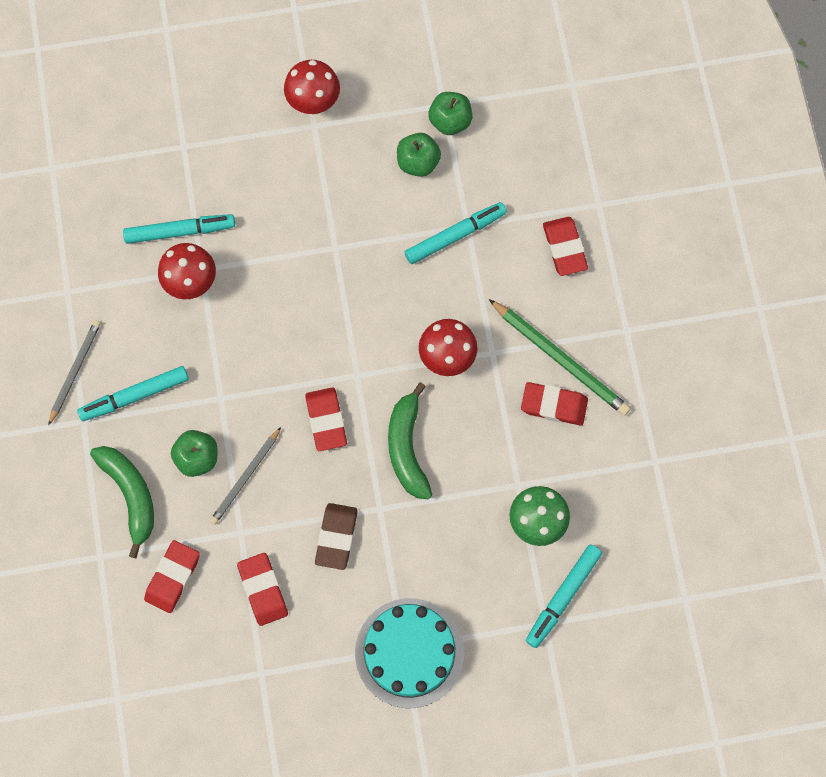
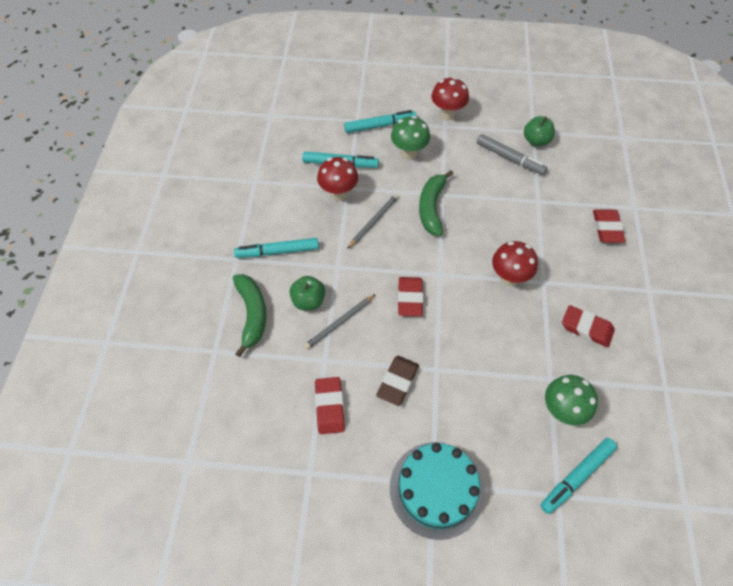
camera: 15 degrees right, 15 degrees down
grey pencil [48,320,101,425] -> grey pencil moved to [347,194,398,249]
red eraser [144,540,200,613] -> none
green banana [388,382,432,500] -> green banana moved to [419,170,453,236]
green apple [397,133,441,177] -> grey marker [477,134,548,175]
turquoise marker [405,202,507,264] -> turquoise marker moved to [344,110,417,133]
green pencil [489,299,631,416] -> none
none -> green mushroom [391,116,430,160]

